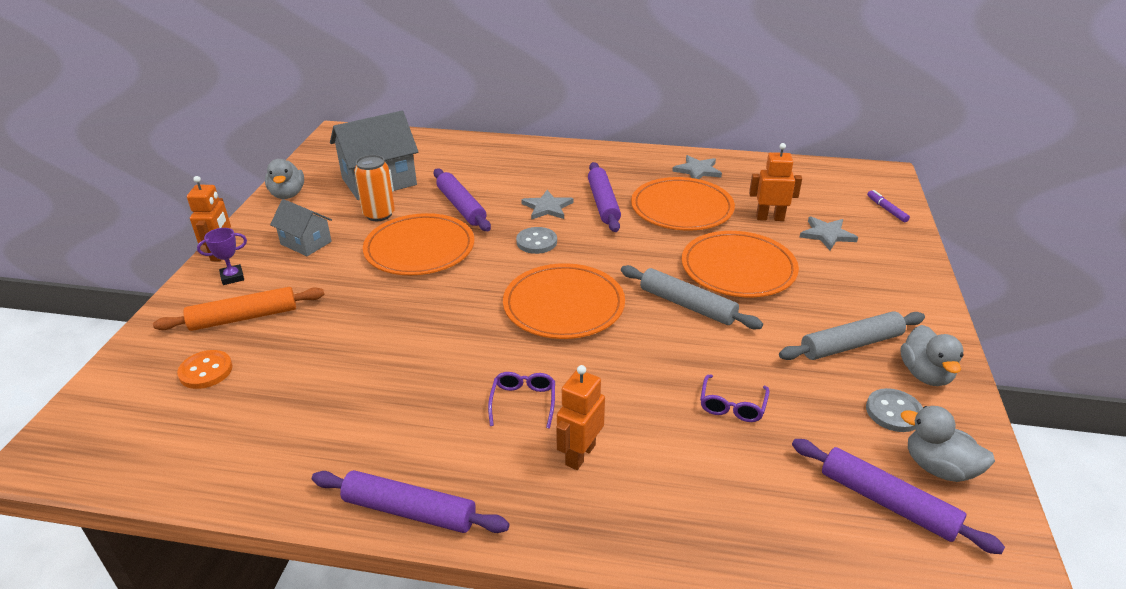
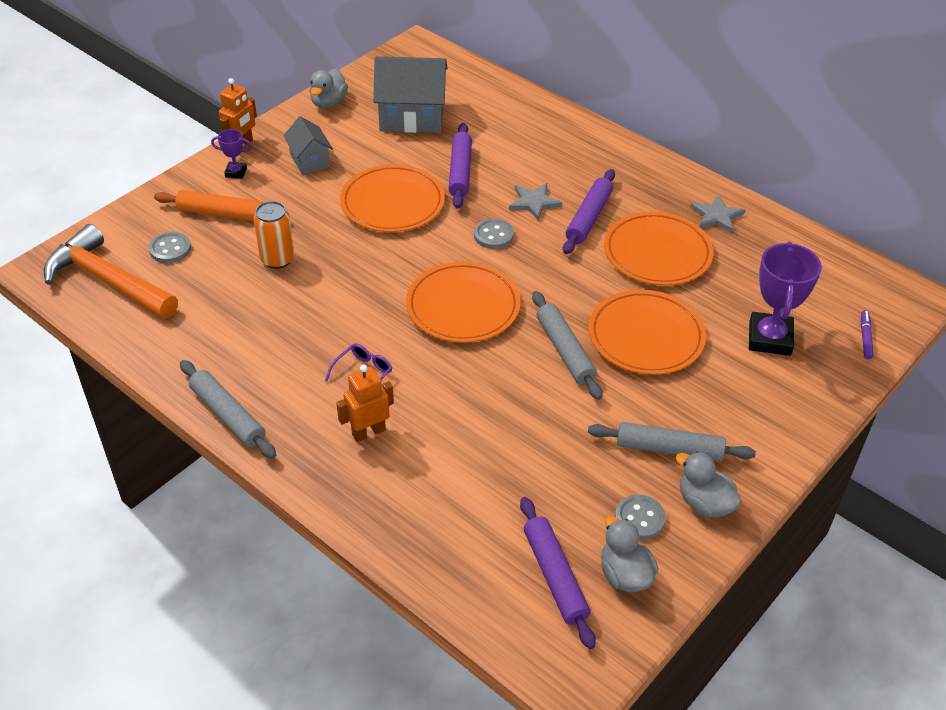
camera: 30 degrees right, 10 degrees up
orange button [177,350,233,389] -> grey button [149,232,191,263]
purple rolling pin [312,470,509,533] -> grey rolling pin [180,360,276,459]
orange can [354,155,395,221] -> orange can moved to [254,201,294,269]
purple glasses [700,374,770,422] -> none
orange robot [749,143,802,221] -> none
grey star [800,216,858,250] -> purple trophy [749,242,822,356]
grey duck [900,325,964,386] -> grey duck turned 105 degrees clockwise [676,452,742,517]
none -> orange hammer [44,224,178,319]

